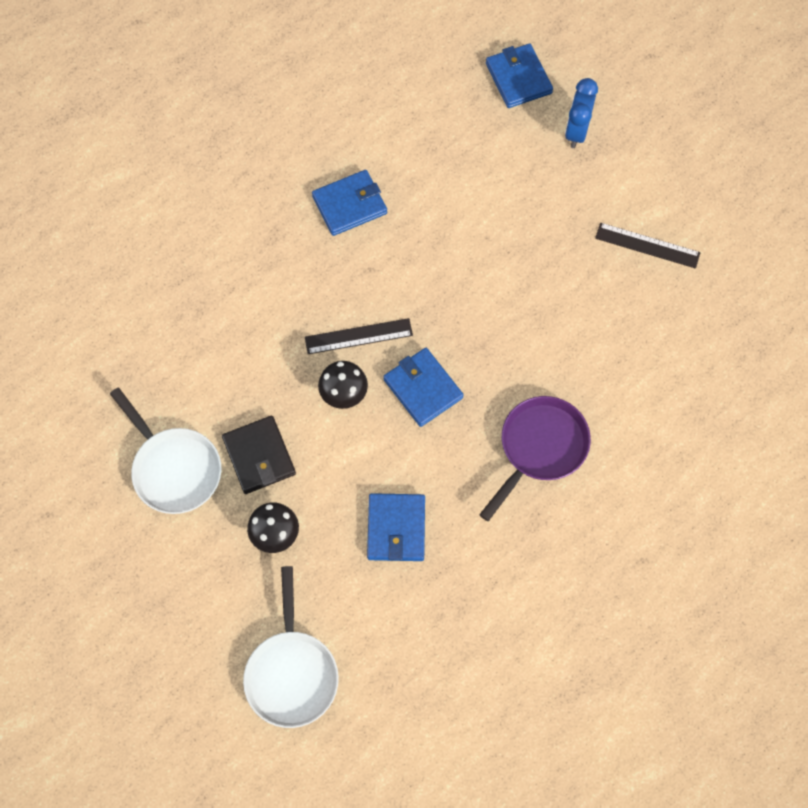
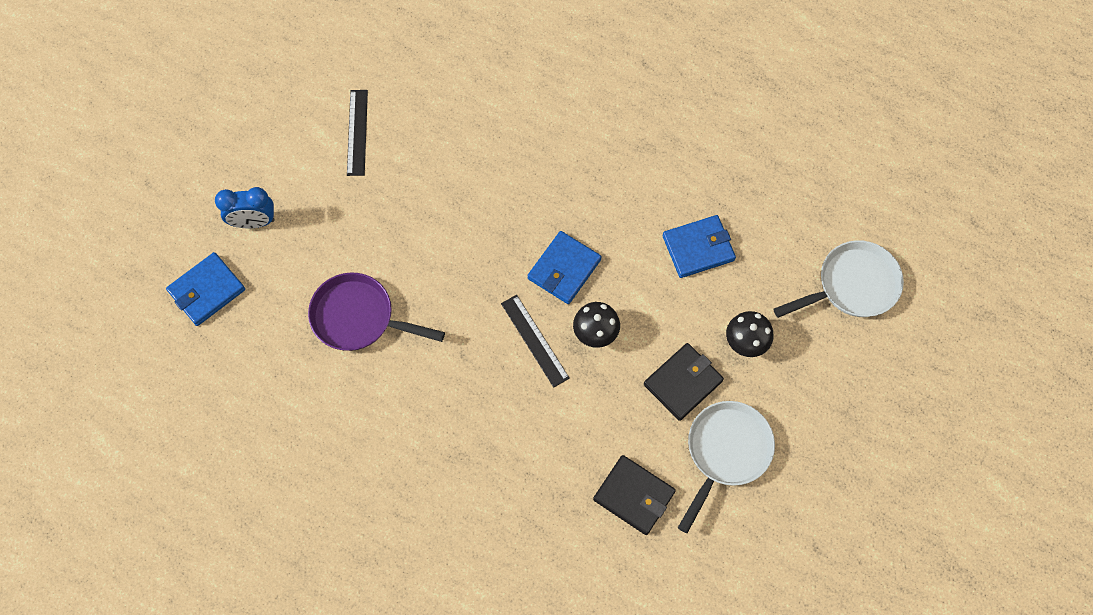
camera: 110 degrees left, 0 degrees up
blue wallet [312,170,387,236] -> none
purple pan [479,396,591,521] -> purple pan moved to [308,273,445,351]
none -> black wallet [593,455,676,535]

